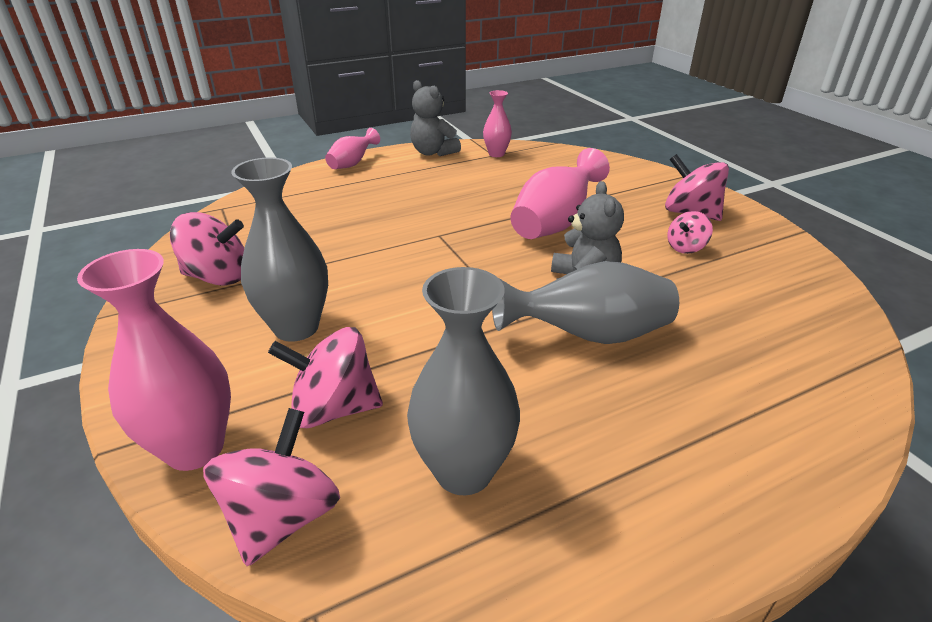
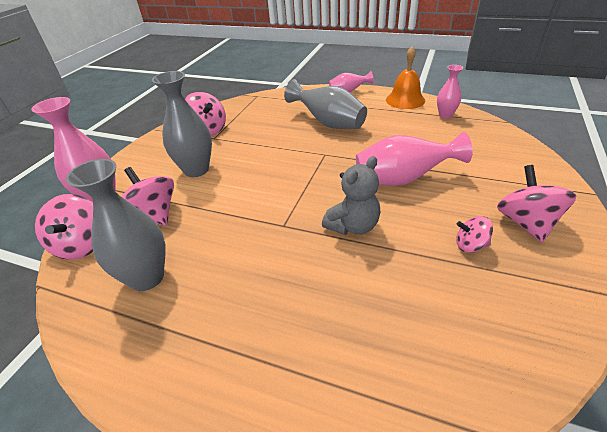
camera: 50 degrees right, 5 degrees up
pink spinning top [203,408,340,566] -> pink spinning top turned 105 degrees clockwise [35,194,93,260]
grey teddy bear [410,80,461,156] -> orange bell [386,47,425,109]
grey vase [492,261,679,344] -> grey vase moved to [284,79,367,129]

